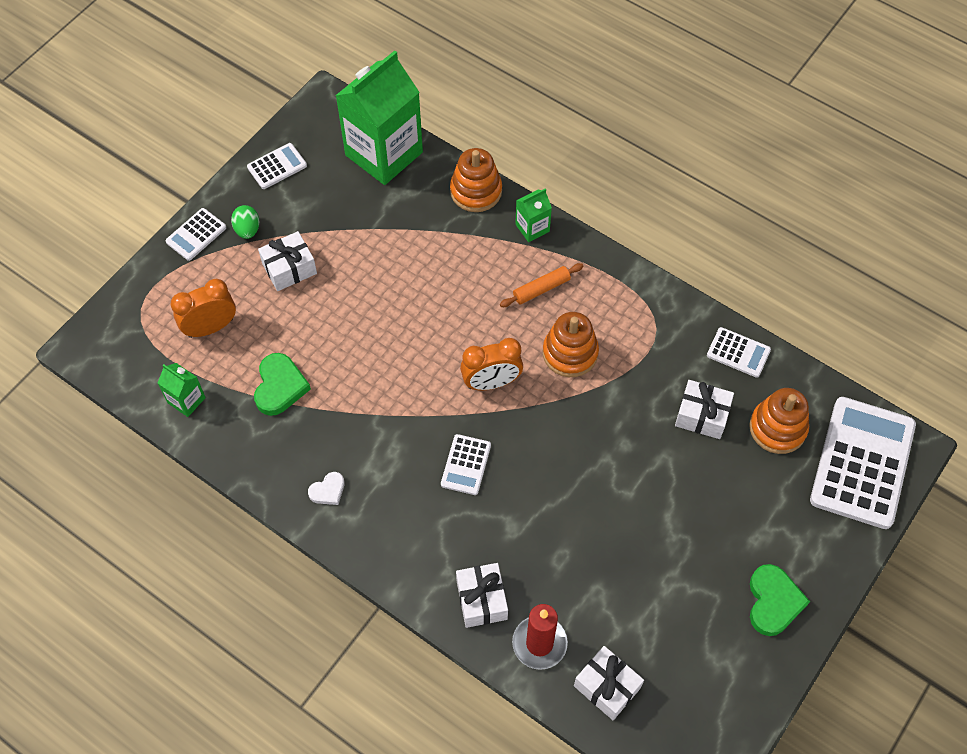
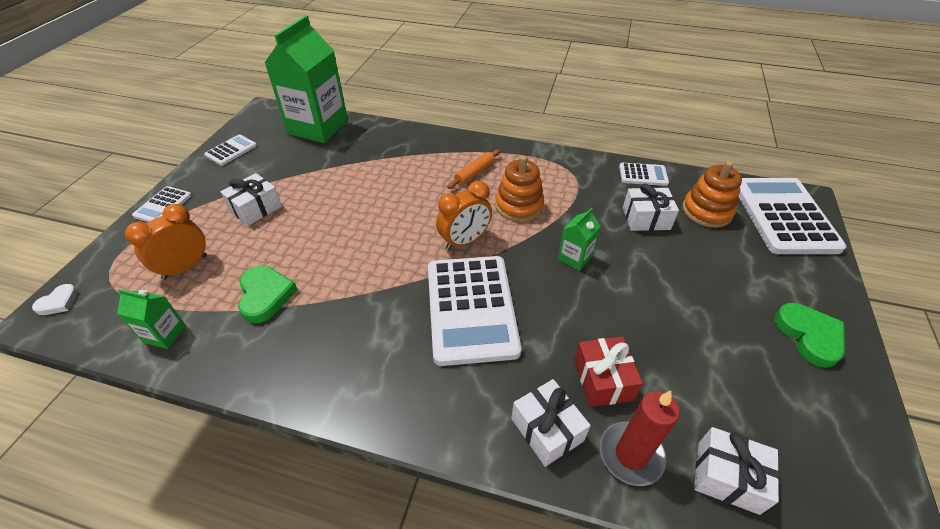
camera: 20 degrees left, 15 degrees down
green egg [231,205,260,239] -> none
white heart [308,472,345,505] -> white heart moved to [32,284,78,315]
white calculator [441,434,491,495] -> white calculator [428,256,521,366], size x2.13
orange stacking toy [450,148,502,212] -> none
green carton [515,189,552,242] -> green carton moved to [558,208,601,271]
none -> red gift [574,336,643,407]

